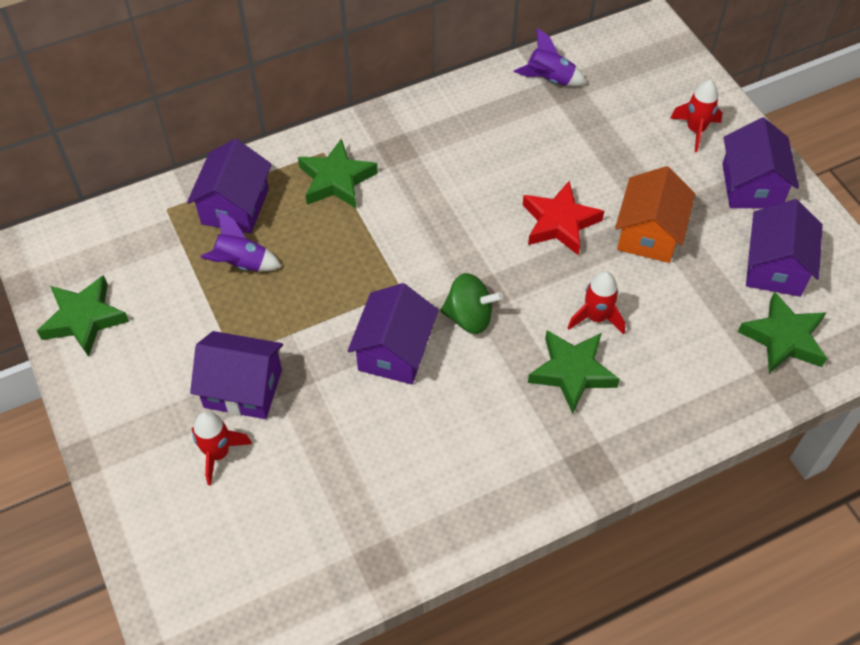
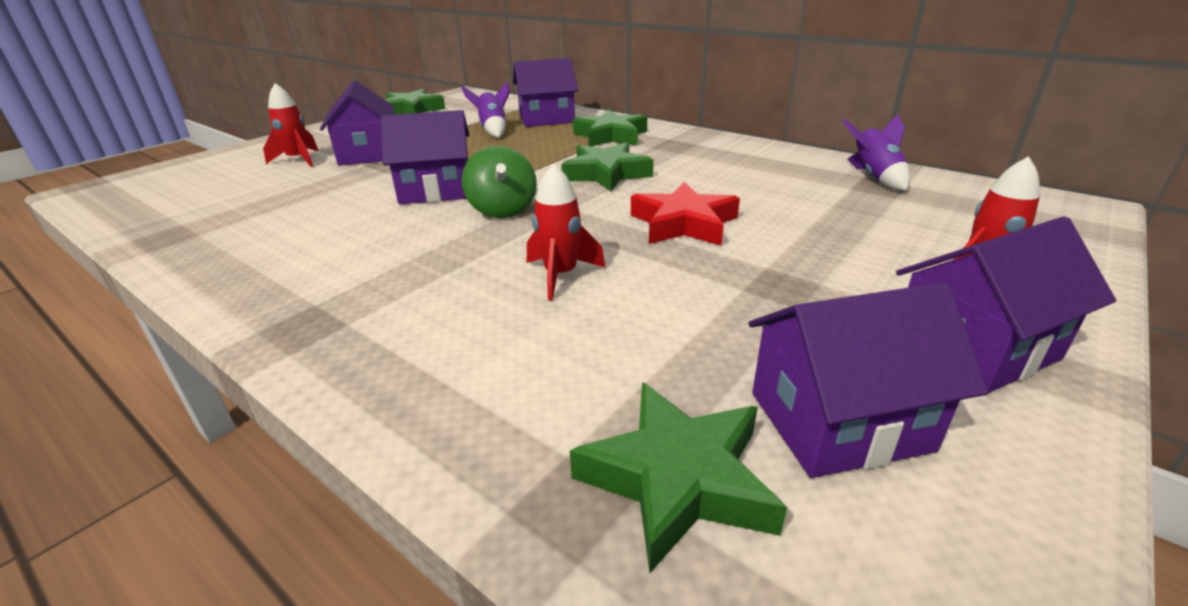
camera: 65 degrees right, 25 degrees down
green star [528,330,620,414] -> green star moved to [561,142,654,191]
orange house [615,166,695,263] -> none

